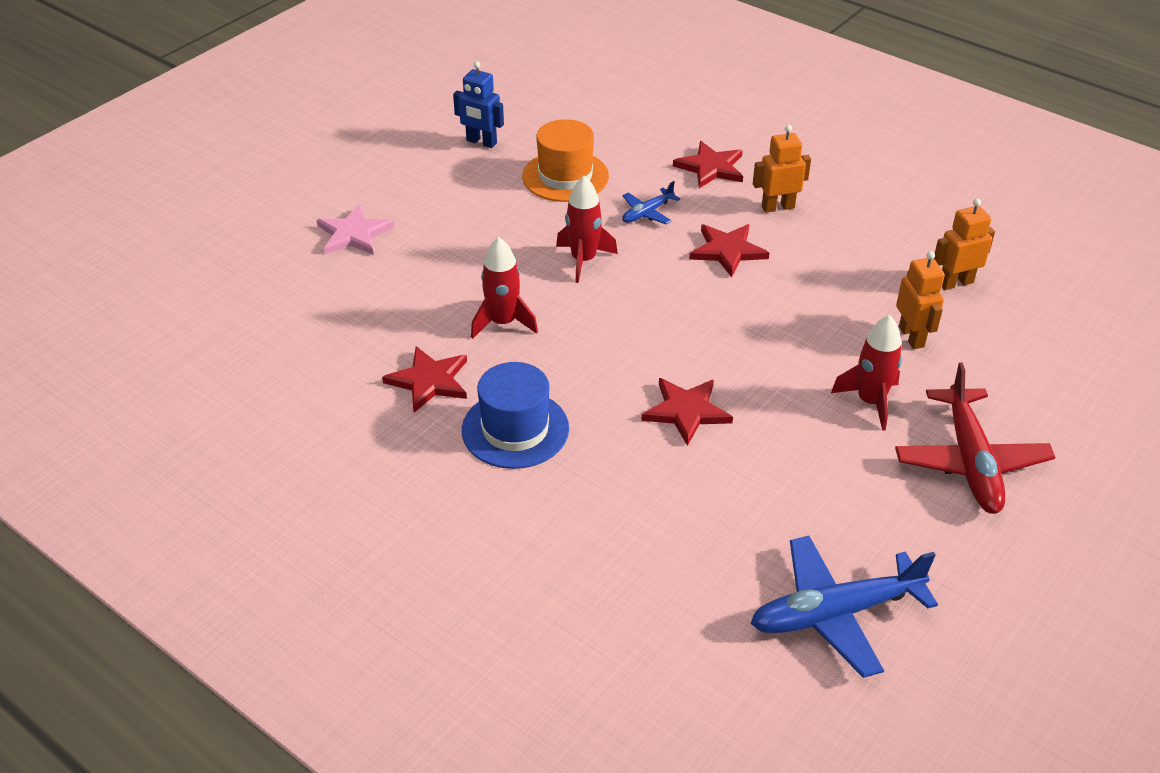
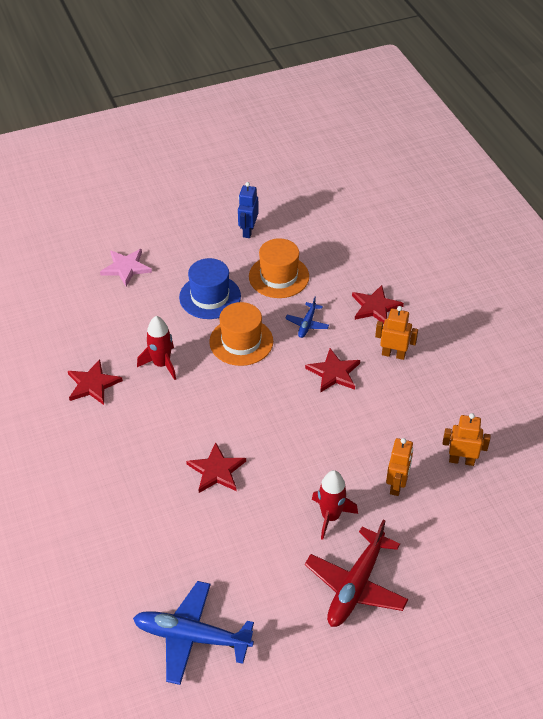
camera: 30 degrees right, 5 degrees up
blue robot [453,61,504,148] -> blue robot turned 45 degrees clockwise [238,182,259,238]
blue hat [462,362,569,469] -> blue hat moved to [179,258,241,319]
red rocket [556,176,618,283] -> orange hat [209,302,273,366]
blue plane [622,181,680,224] -> blue plane turned 60 degrees counterclockwise [285,297,329,338]

